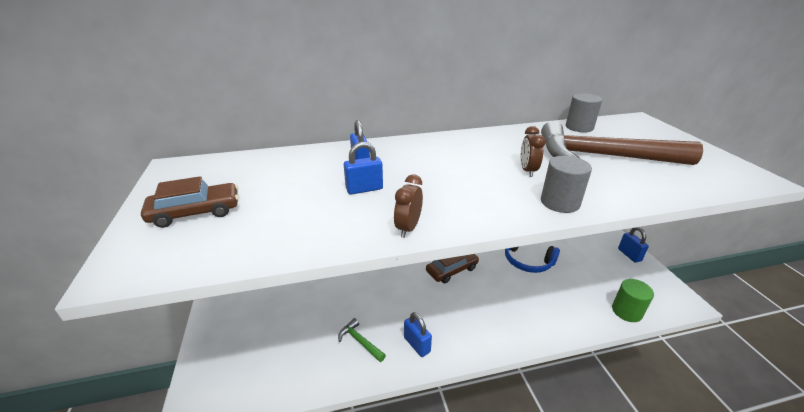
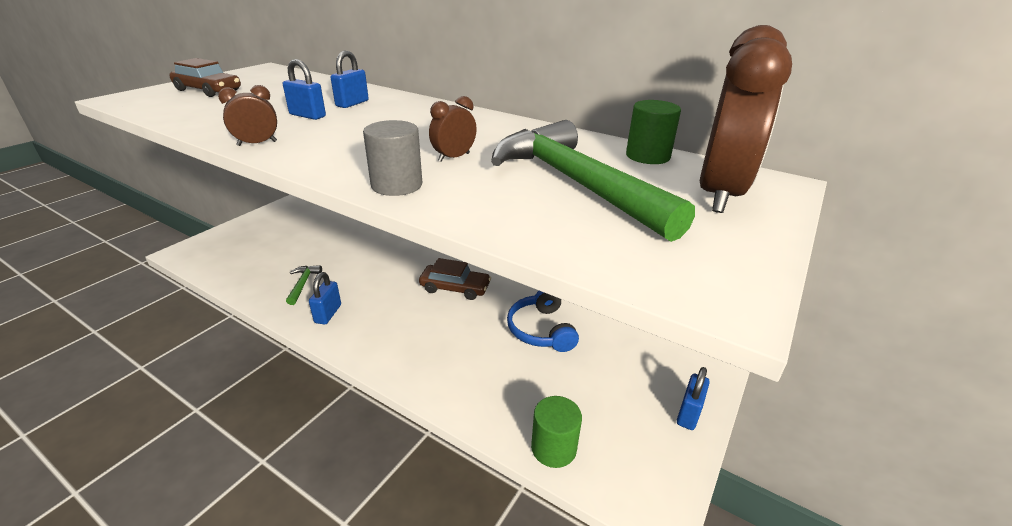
camera: 45 degrees right, 0 degrees up
brown hammer [541,121,703,165] -> green hammer [491,120,695,242]
grey cylinder [566,93,602,132] -> green cylinder [626,100,681,164]
none -> brown clock [700,25,792,213]

